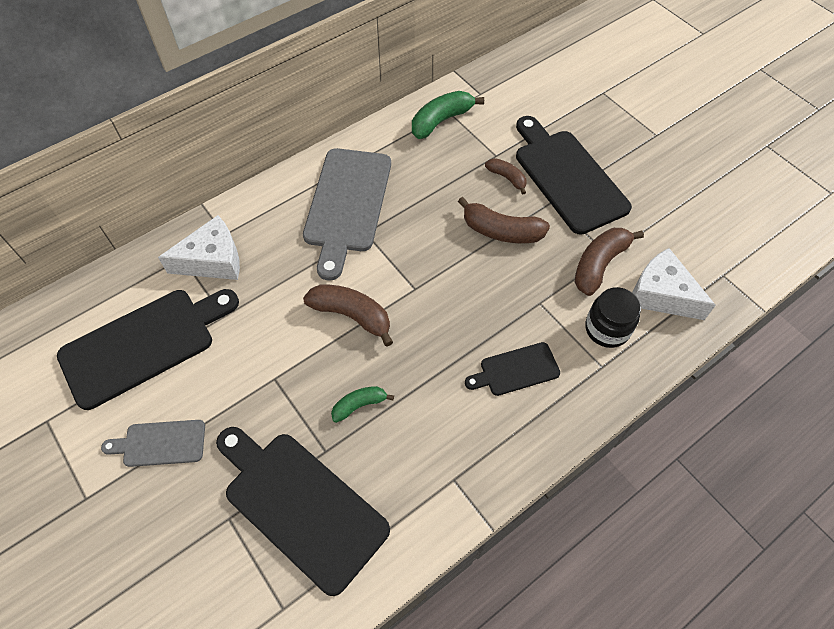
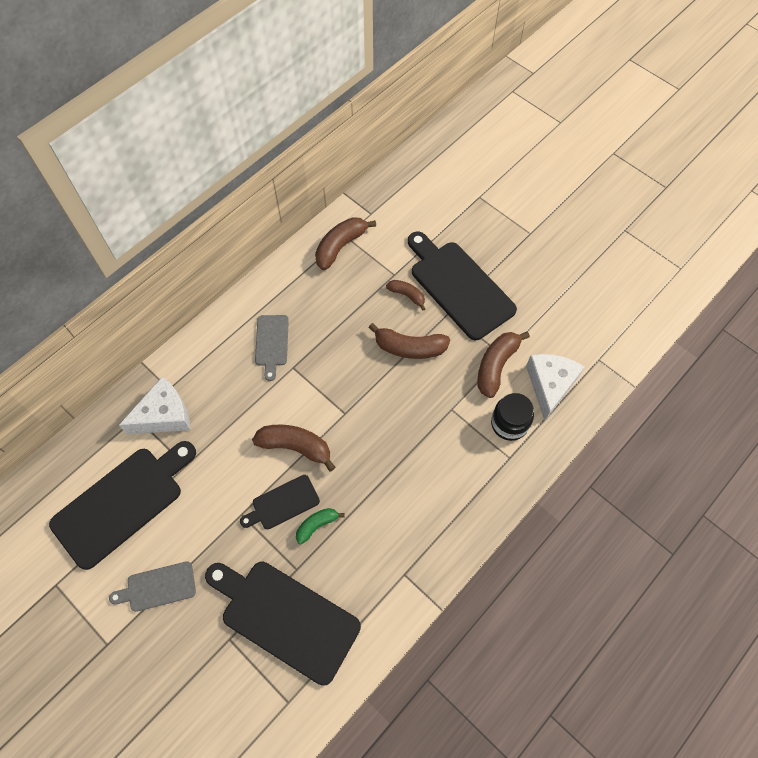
camera: 10 degrees left, 5 degrees up
grey cutting board [303,148,391,280] -> grey cutting board [255,315,289,381], size x0.52
green banana [412,91,484,139] -> brown banana [315,217,376,270]
black cutting board [465,342,560,396] -> black cutting board moved to [240,475,320,529]
white cheese [632,248,716,320] -> white cheese turned 75 degrees clockwise [526,354,585,421]

